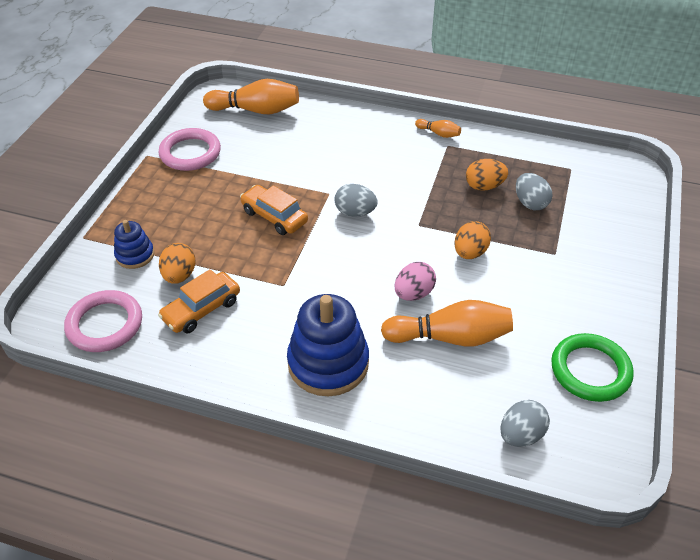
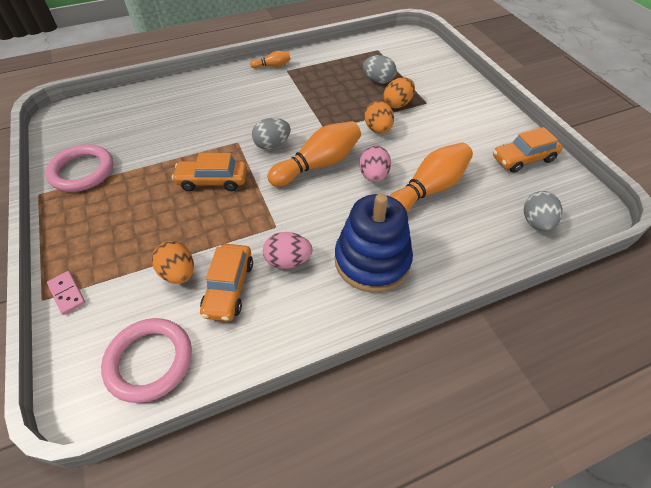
camera: 40 degrees left, 5 degrees up
blue stacking toy [114,220,154,269] -> none
orange bowling pin [203,79,299,114] -> orange bowling pin moved to [267,121,361,187]
orange egg [466,159,508,191] -> orange egg moved to [384,77,415,108]
green ring [551,333,634,402] -> orange car [493,127,563,173]
none -> pink domino [47,271,85,315]
none -> pink egg [263,232,313,269]

